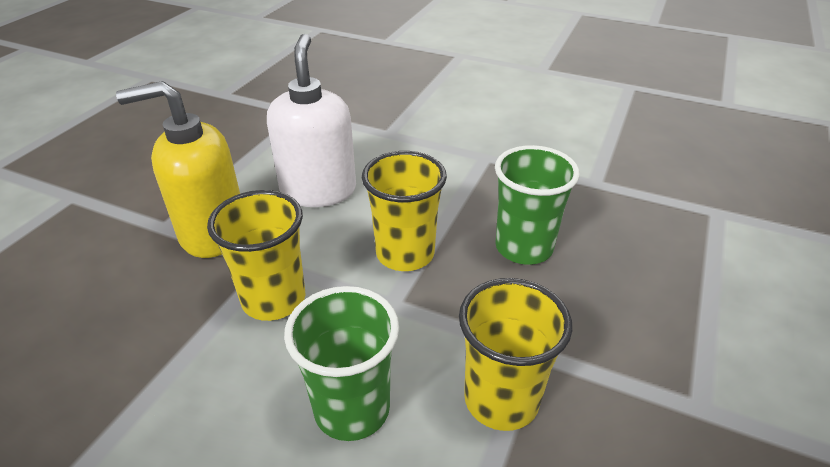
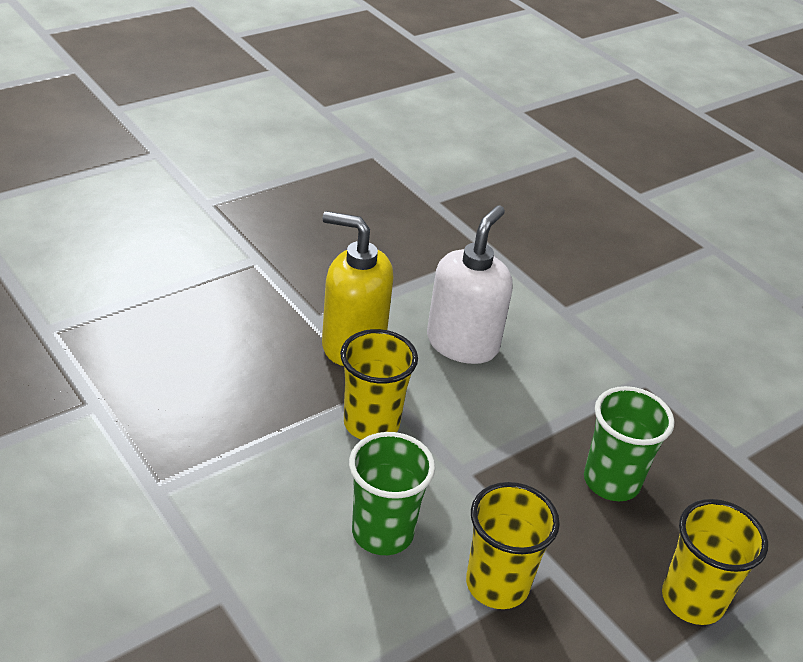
camera: 25 degrees right, 0 degrees up
yellow cup [362,151,447,271] -> yellow cup moved to [662,499,768,625]

